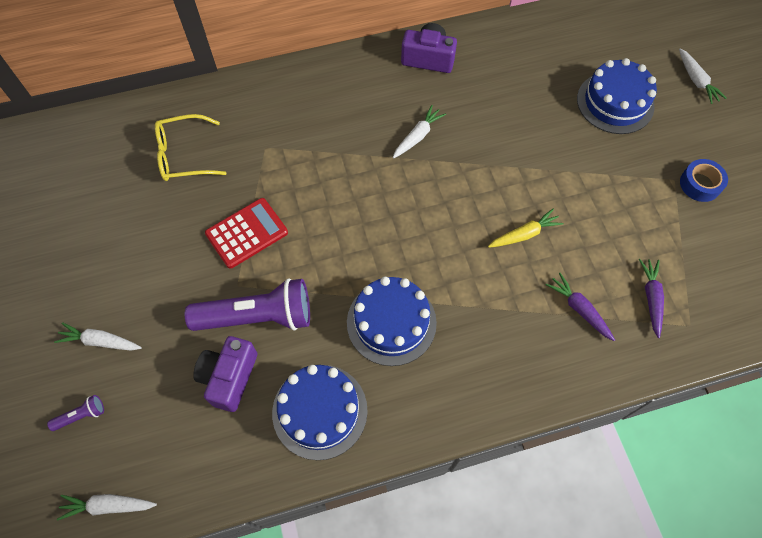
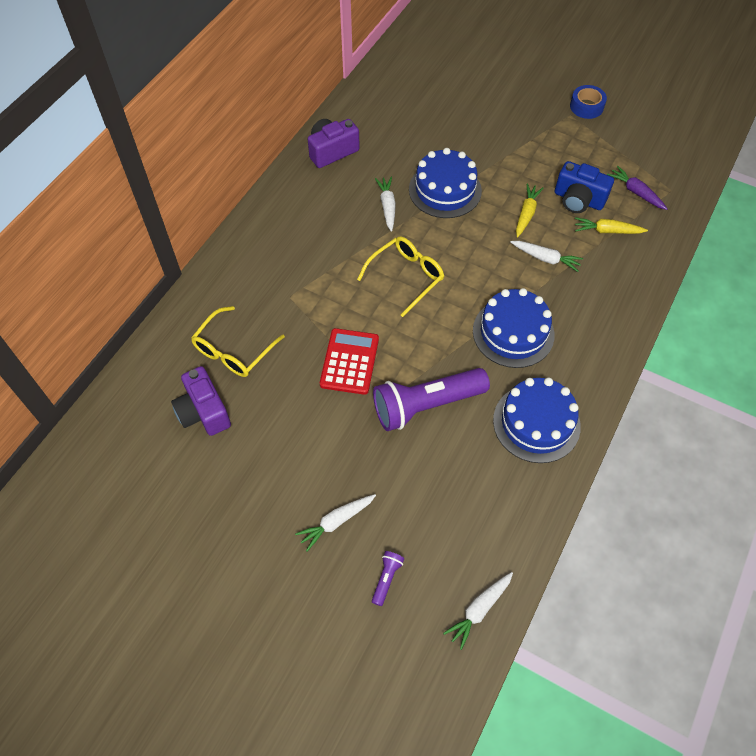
camera: 45 degrees left, 5 degrees down
purple flashlight [185,278,310,331] -> purple flashlight turned 150 degrees counterclockwise [373,368,490,431]
purple camera [193,336,257,412] -> purple camera moved to [171,366,231,436]
purple carrot [546,273,615,341] -> yellow carrot [575,217,648,234]
blue cake [577,58,657,134] -> blue cake moved to [409,148,482,218]
white carrot [679,48,726,104] -> white carrot moved to [510,241,583,272]
none -> yellow glasses [357,236,444,317]
none -> blue camera [555,161,614,213]

